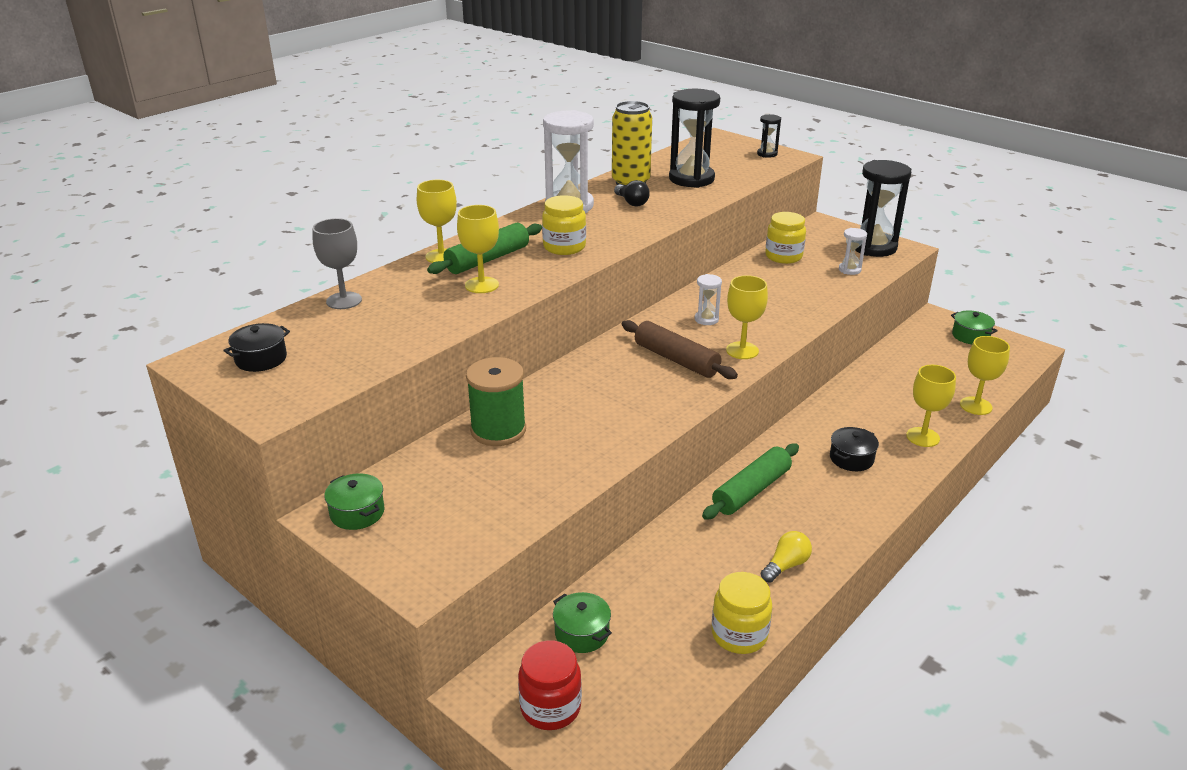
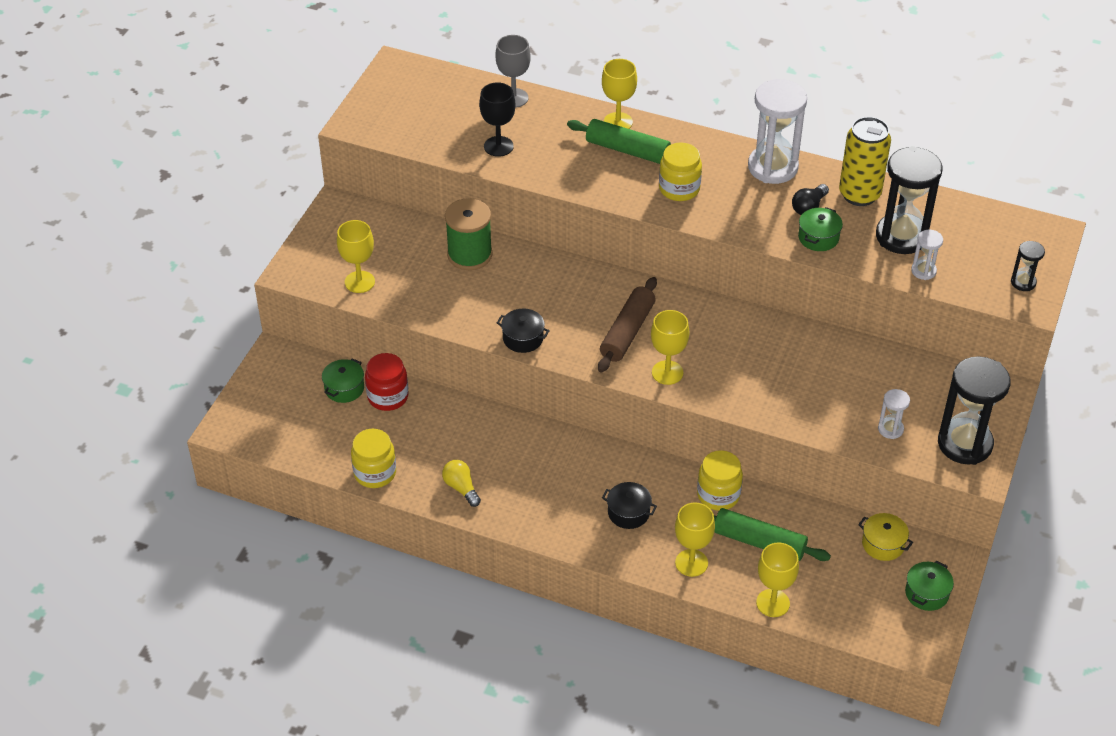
camera: 70 degrees right, 15 degrees up
black pot [223,323,290,372] -> black pot moved to [497,308,550,353]
green pot [324,473,385,530] -> green pot moved to [798,207,843,251]
yellow goblet [457,205,499,293] -> yellow goblet moved to [337,220,375,293]
red jar [518,640,582,730] -> red jar moved to [365,353,409,411]
white hourglass [695,274,722,325] -> white hourglass moved to [911,230,943,280]
green rolling pin [702,444,799,520] -> green rolling pin moved to [714,508,831,561]
yellow light bulb [761,531,812,583] -> yellow light bulb turned 150 degrees counterclockwise [442,460,481,507]
yellow jar [765,212,806,264] -> yellow jar moved to [697,450,743,511]
none -> black goblet [479,82,515,157]
none -> yellow pot [858,513,913,561]

